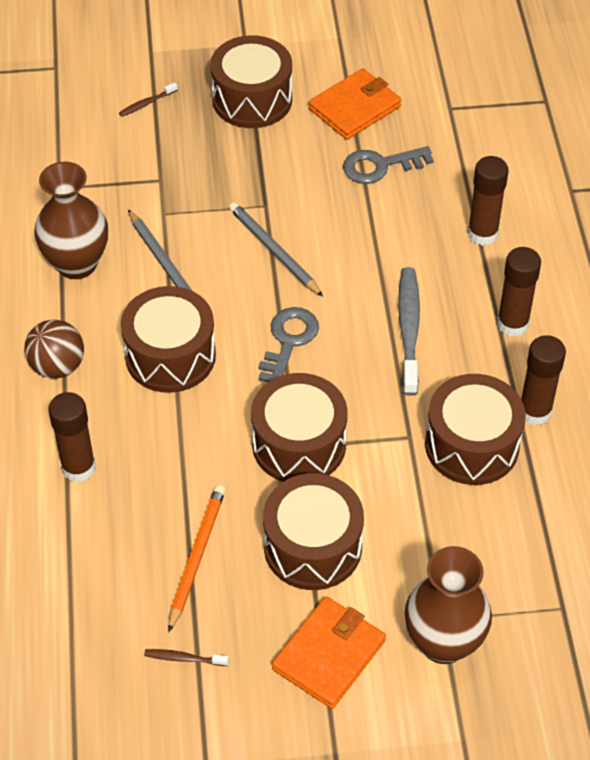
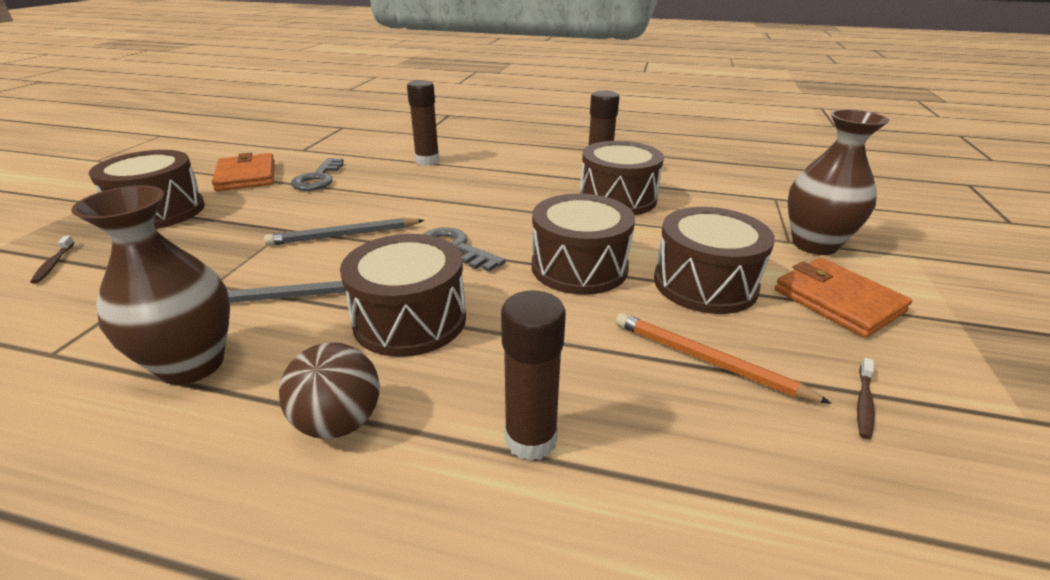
camera: 70 degrees left, 20 degrees down
grey toothbrush [398,267,420,396] -> none
brown glue stick [497,247,541,337] -> none

